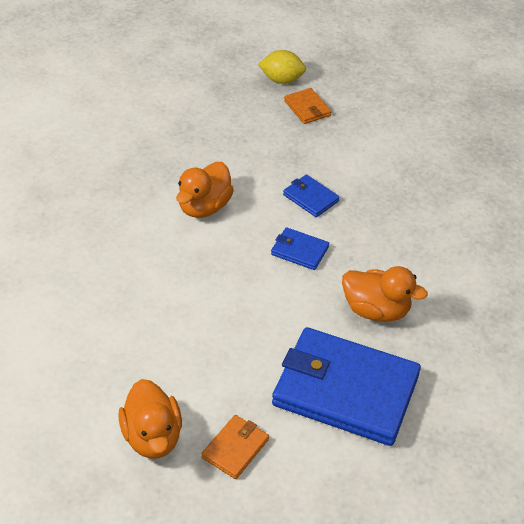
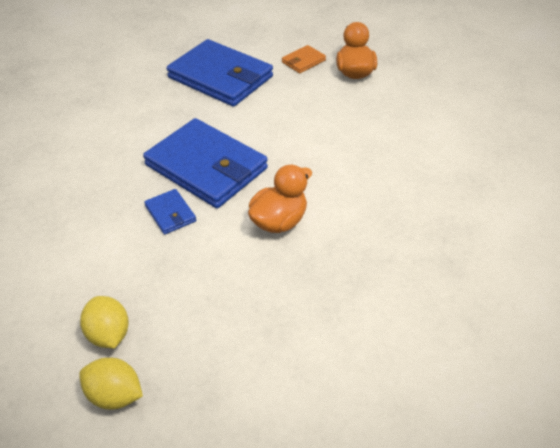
camera: 165 degrees left, 0 degrees up
blue wallet [271,227,329,270] -> blue wallet [143,118,268,208], size x2.29
orange wallet [284,88,332,124] -> yellow lemon [80,296,129,348]
orange duck [342,266,428,322] -> none

